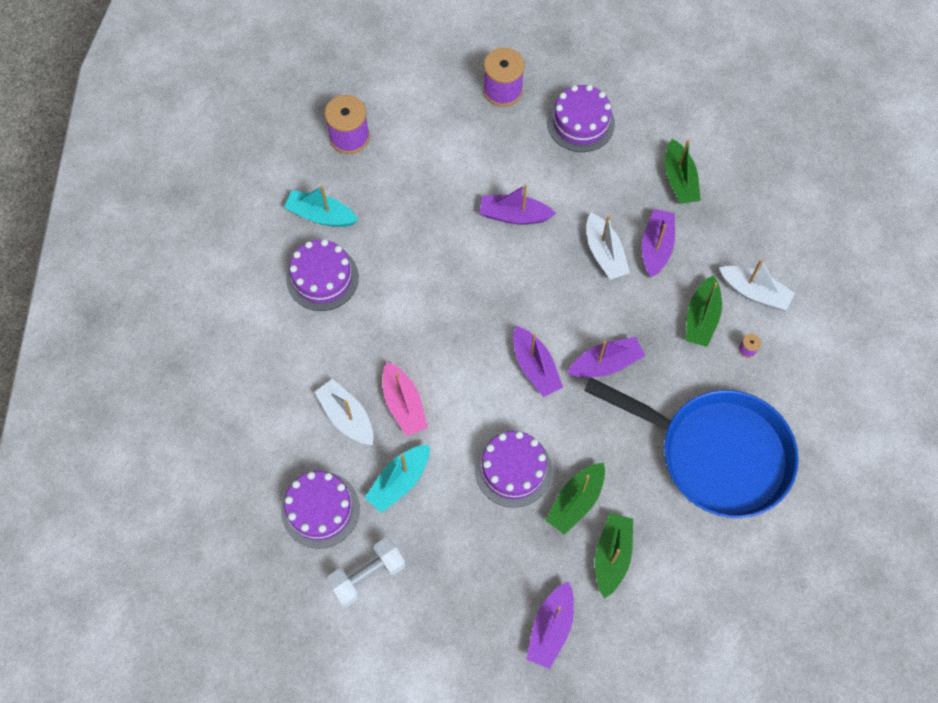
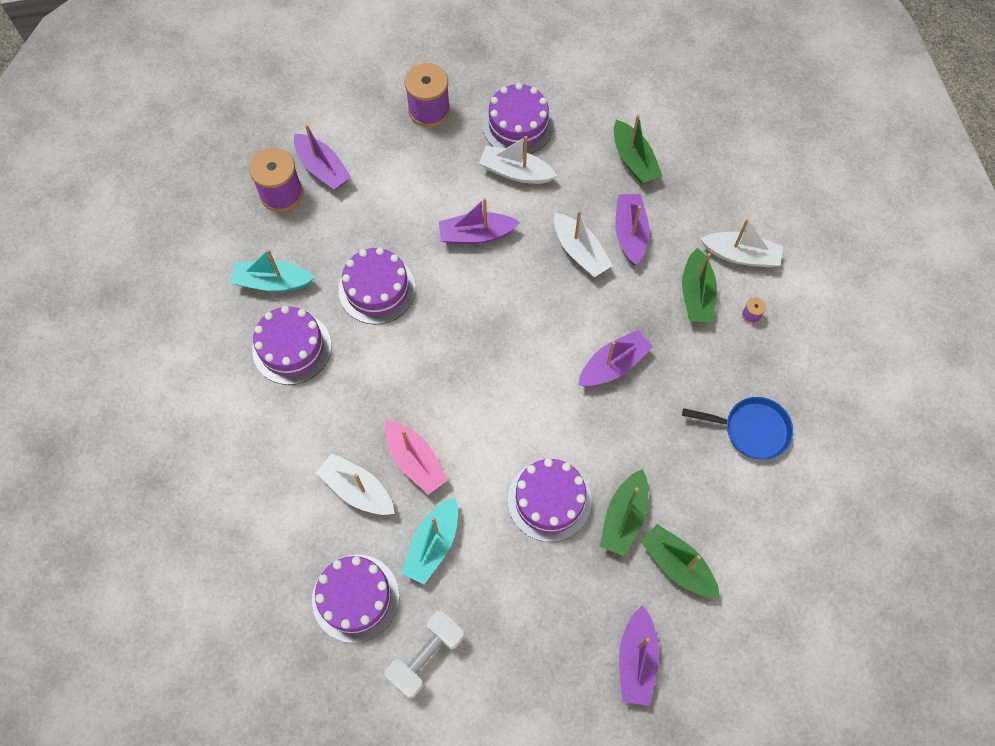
camera: 15 degrees left, 0 degrees up
purple boat [513,326,563,397] -> purple boat moved to [294,124,351,190]
blue pan [584,378,799,518] -> blue pan [682,397,793,460], size x0.47
green boat [595,513,633,599] -> green boat turned 45 degrees counterclockwise [640,524,720,598]
none -> purple cake [339,247,416,325]
none -> white boat [479,136,557,184]

